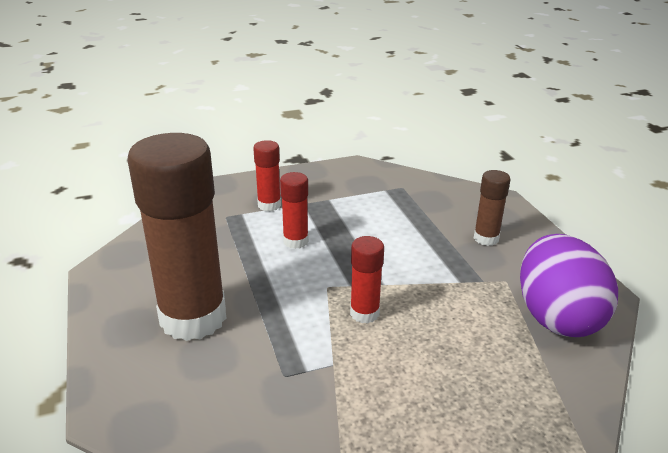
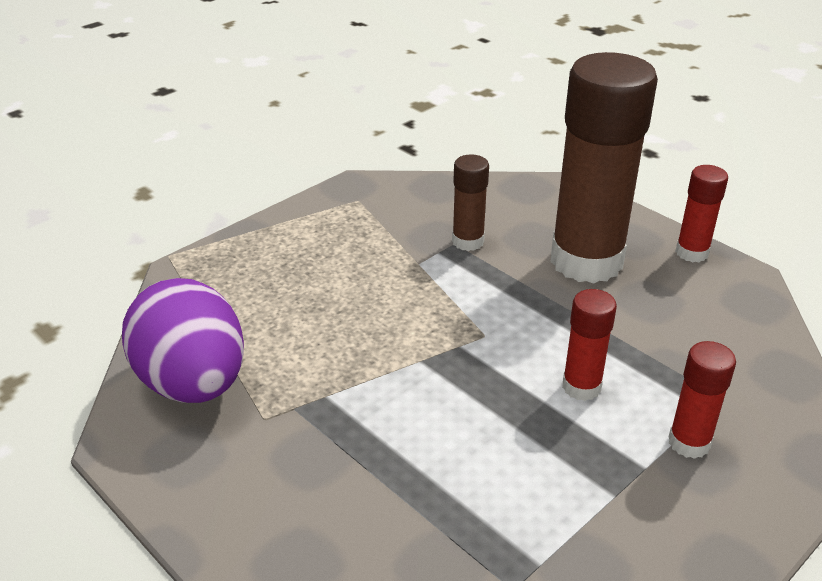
camera: 155 degrees right, 5 degrees up
red glue stick [350,236,384,323] -> red glue stick moved to [676,165,728,262]
brown glue stick [474,170,511,246] -> brown glue stick moved to [452,154,489,251]

